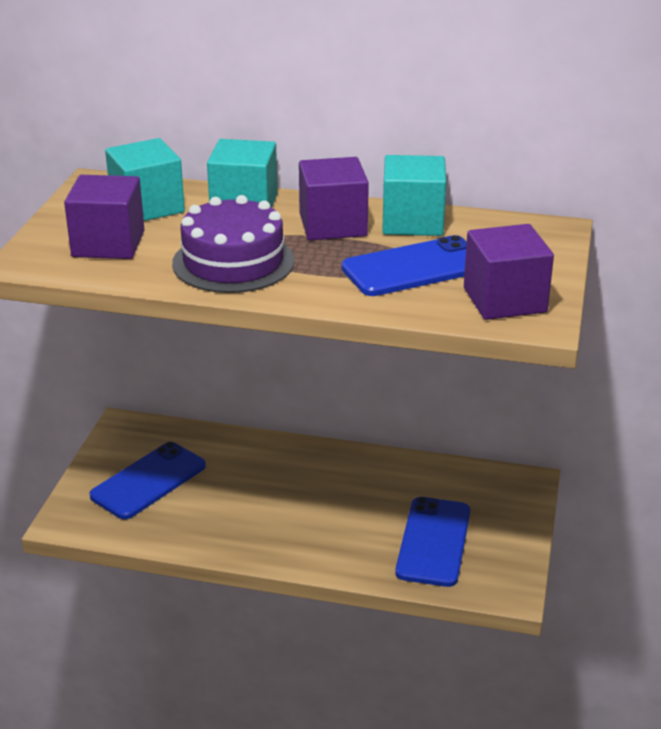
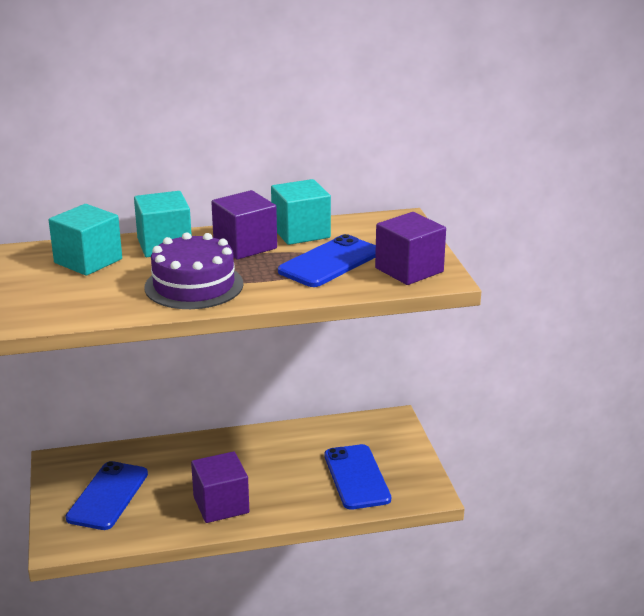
camera: 25 degrees left, 5 degrees down
purple cube [64,175,144,259] -> purple cube moved to [191,451,249,523]

